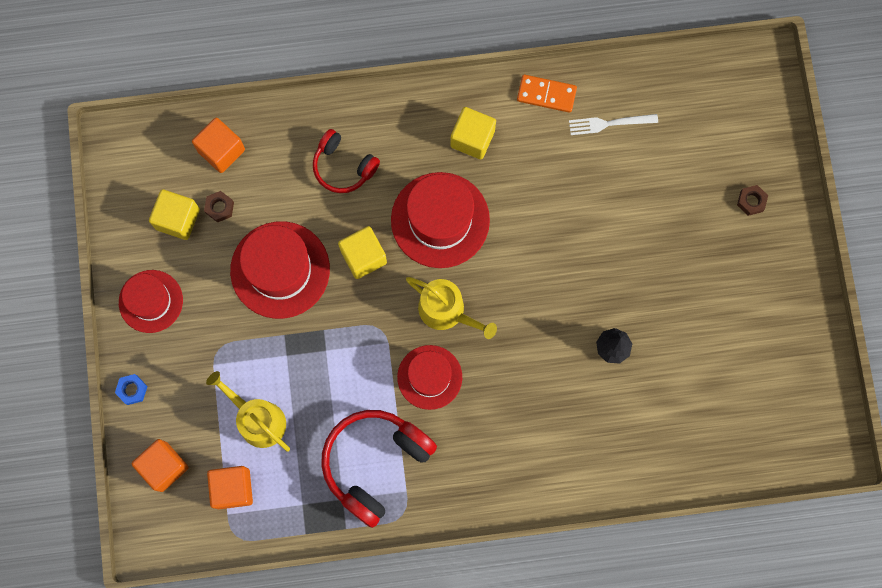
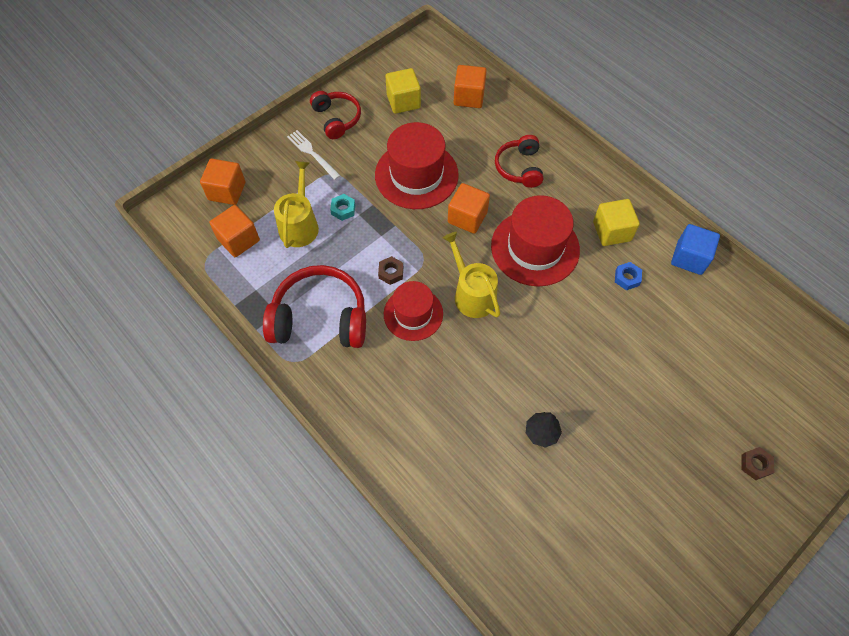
camera: 55 degrees right, 15 degrees down
blue nut [115,374,148,405] -> blue nut moved to [615,262,642,290]
red hat [119,270,183,333] -> red headphones [310,91,361,139]
brown nut [204,191,234,223] -> brown nut moved to [378,256,403,285]
yellow cube [338,226,387,279] -> orange cube [448,183,490,234]
yellow watering can [406,277,497,339] -> yellow watering can turned 150 degrees clockwise [443,232,500,318]
orange domino [517,74,577,113] -> blue cube [671,224,720,275]
white fork [569,114,658,135] -> white fork moved to [287,130,341,180]
none -> turquoise nut [330,194,355,221]

